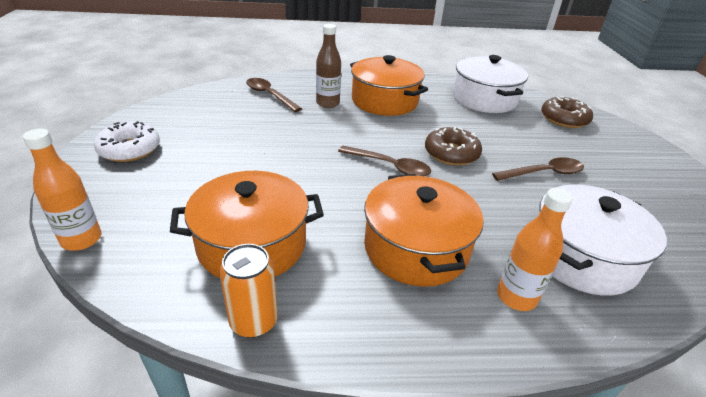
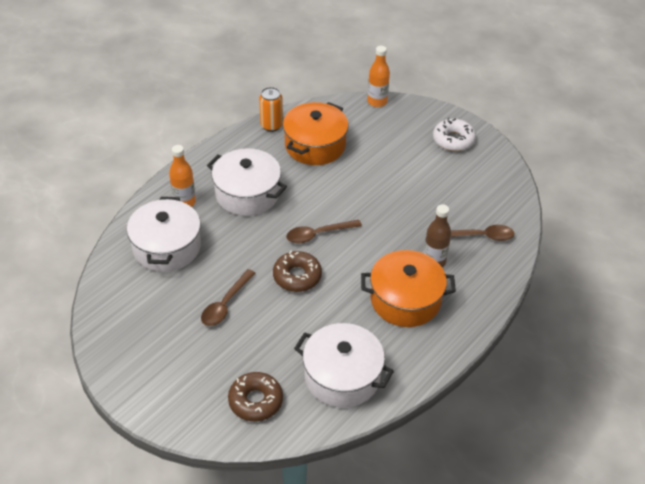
camera: 135 degrees right, 10 degrees up
orange pot [364,174,484,287] -> white pot [207,148,287,216]

